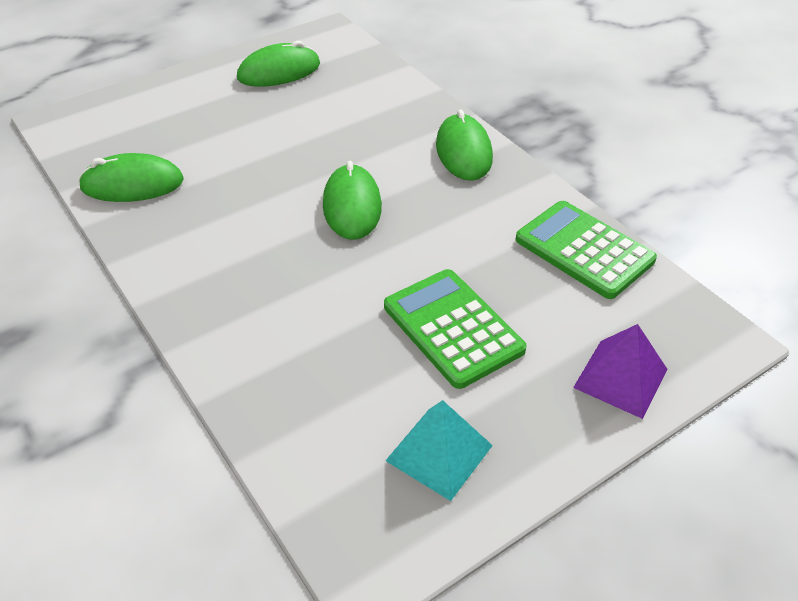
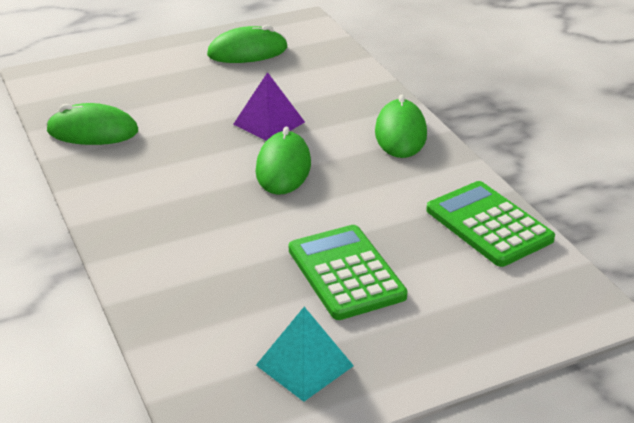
camera: 10 degrees right, 10 degrees down
purple pyramid [573,324,667,419] -> purple pyramid moved to [233,72,305,141]

